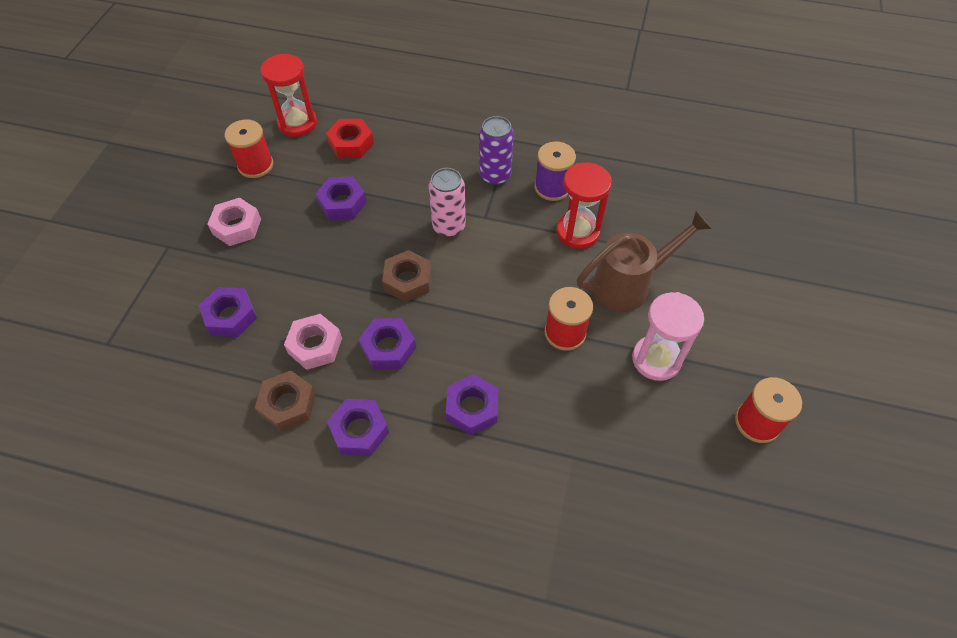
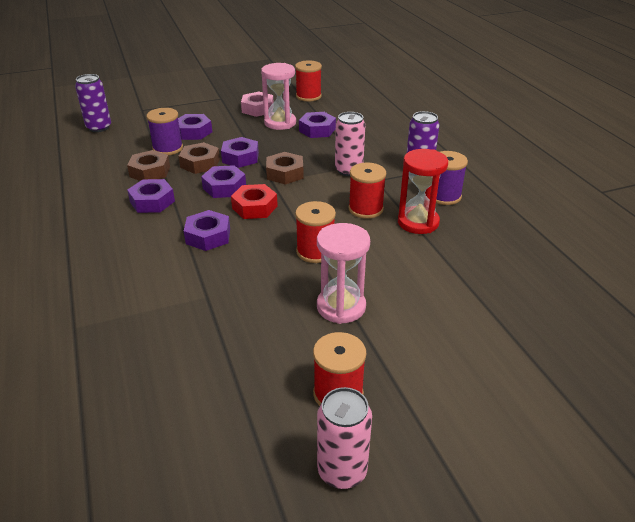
camera: 55 degrees right, 20 degrees down
red hourglass [261,54,317,137] -> none
pink nut [284,314,342,370] -> brown nut [179,142,220,174]
red nut [326,119,374,158] -> red nut moved to [231,184,278,219]
brown watering can [577,210,712,312] -> none
none -> purple can [75,74,111,132]
none -> purple spool [146,108,183,155]
none -> purple nut [221,137,259,168]
none -> pink hourglass [261,63,296,130]
none -> pink can [317,387,372,489]
none -> red spool [348,163,386,219]

